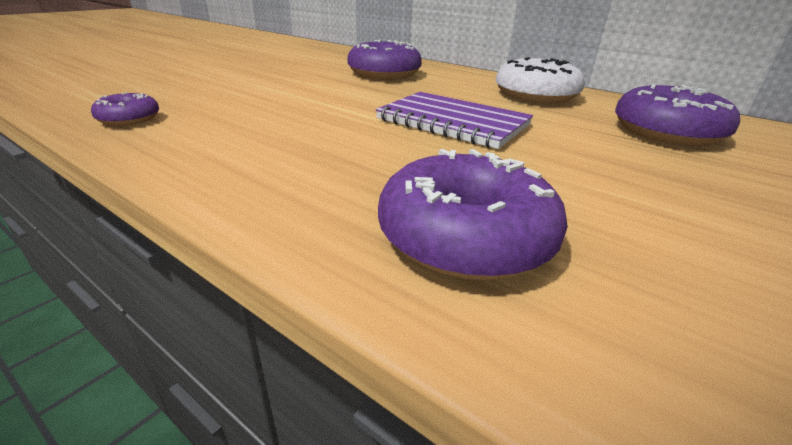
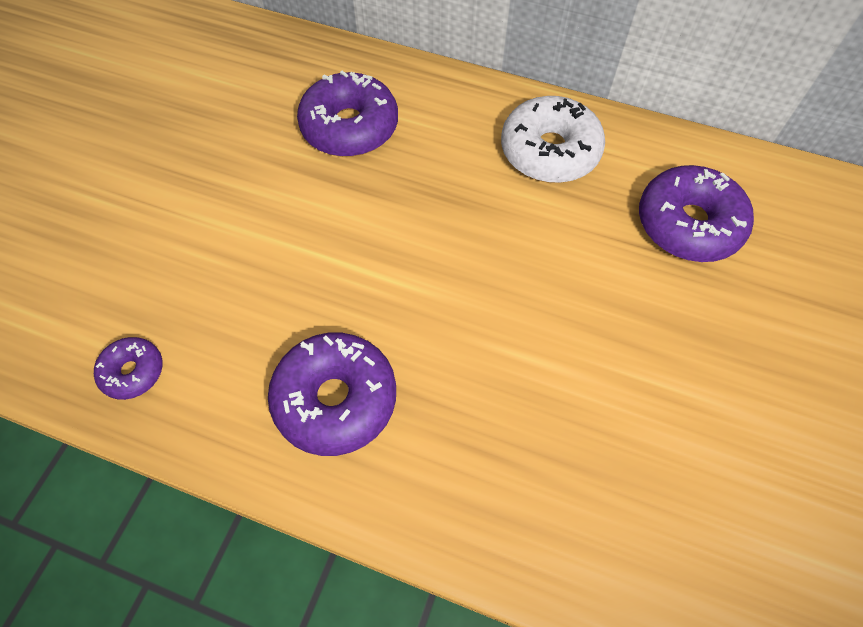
camera: 15 degrees left, 30 degrees up
purple notebook [375,92,533,149] -> none
purple donut [378,149,568,281] -> purple donut moved to [268,332,396,456]

